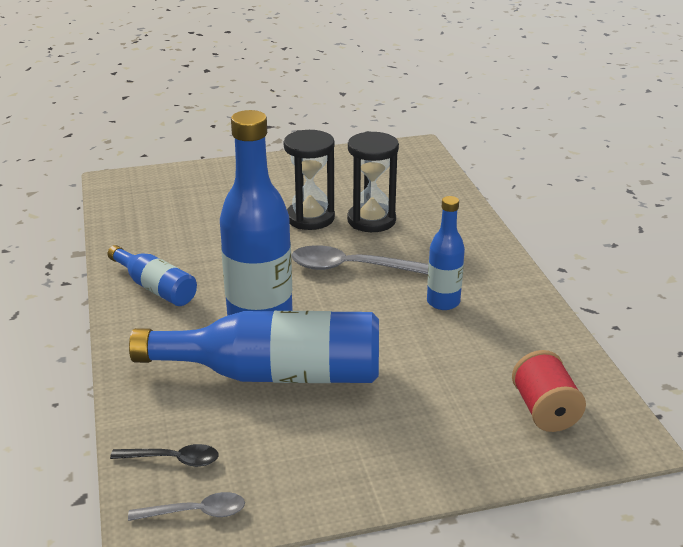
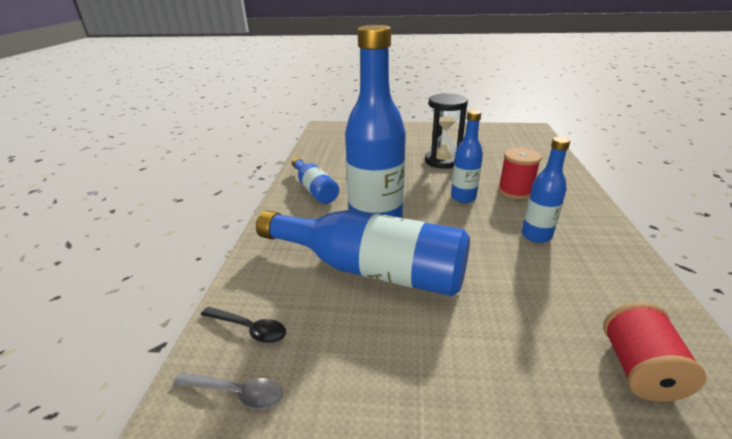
camera: 20 degrees right, 0 degrees up
grey spoon [291,245,429,275] -> blue bottle [451,110,483,203]
black hourglass [347,131,399,232] -> none
none -> red spool [498,148,542,199]

